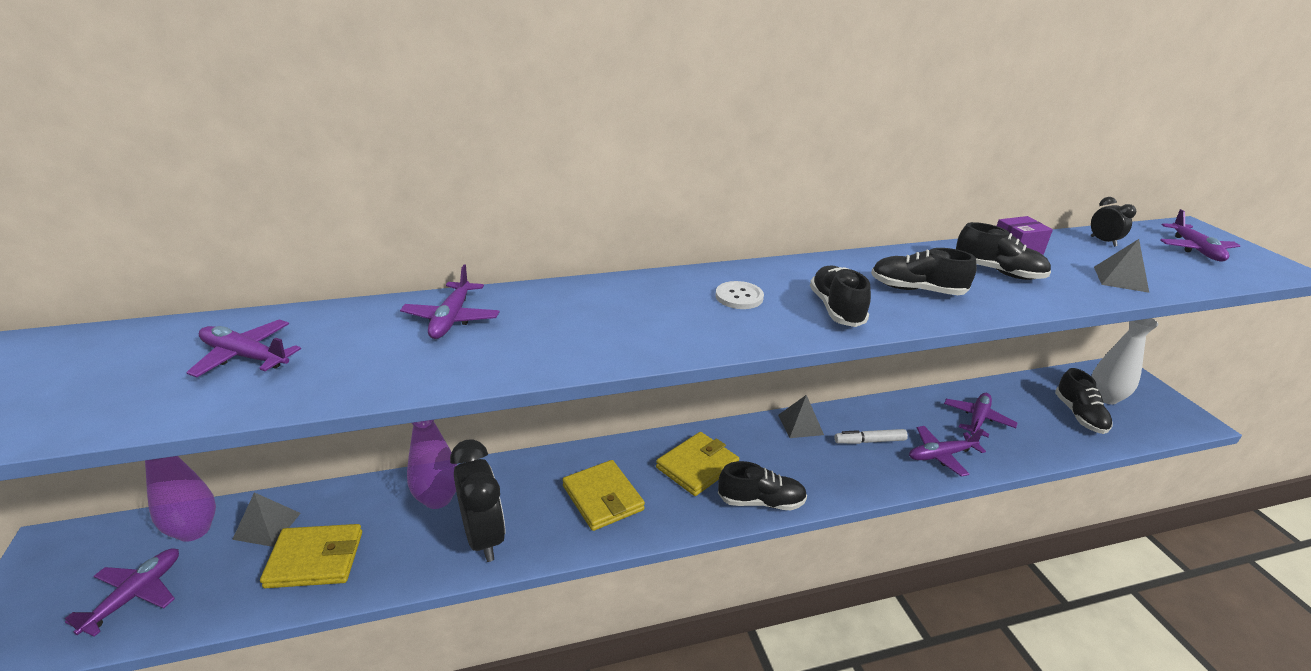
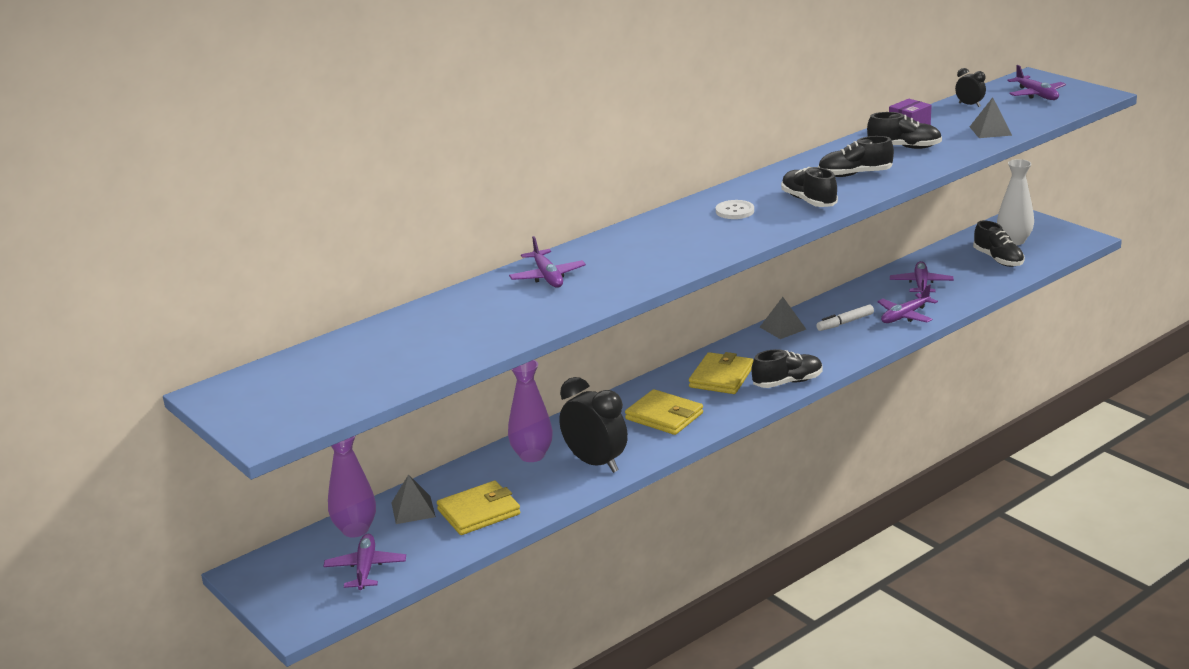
camera: 20 degrees left, 5 degrees down
purple plane [186,319,301,378] -> none

